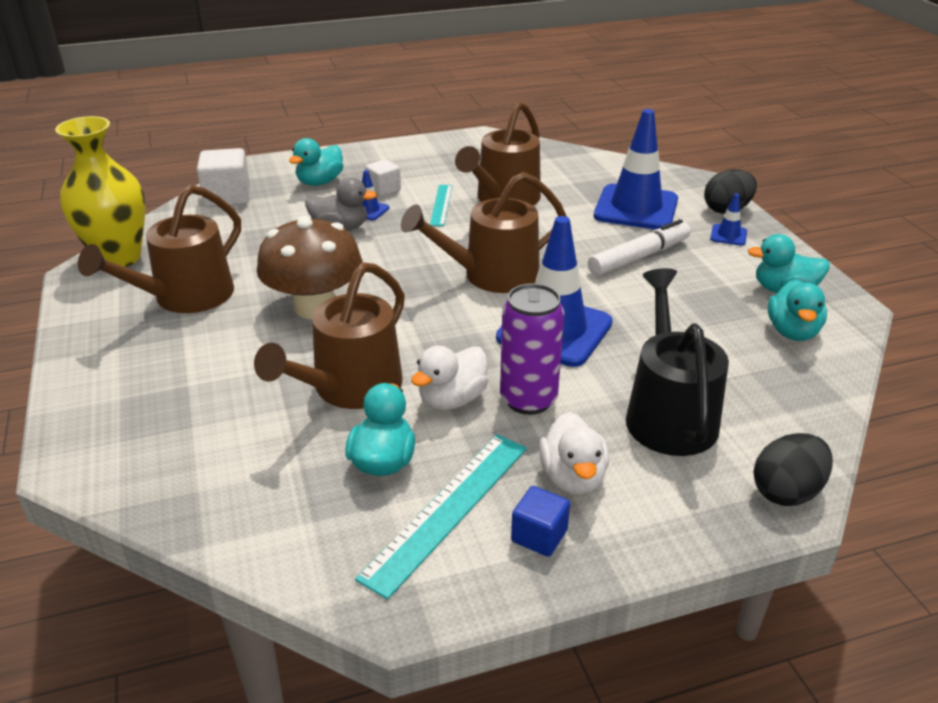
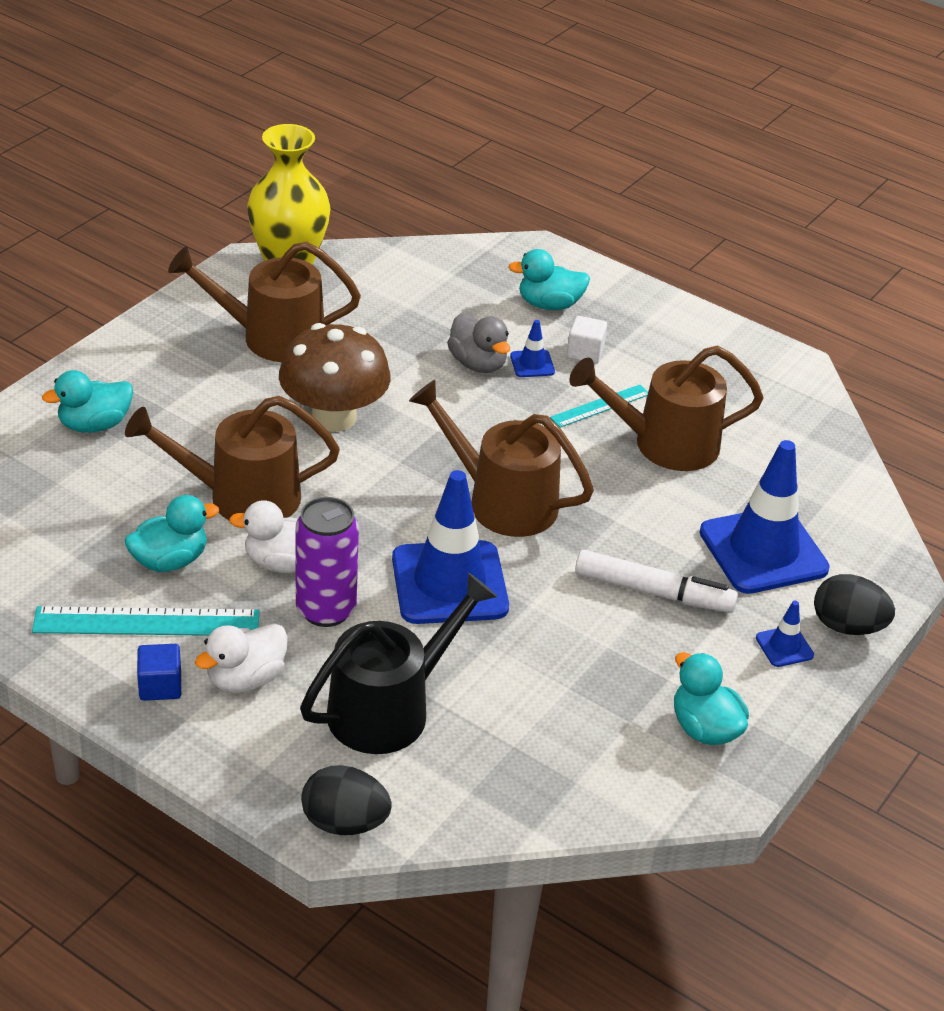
camera: 50 degrees right, 5 degrees up
white cube [197,148,250,207] -> none
turquoise duck [768,280,827,341] -> turquoise duck moved to [42,370,133,433]

